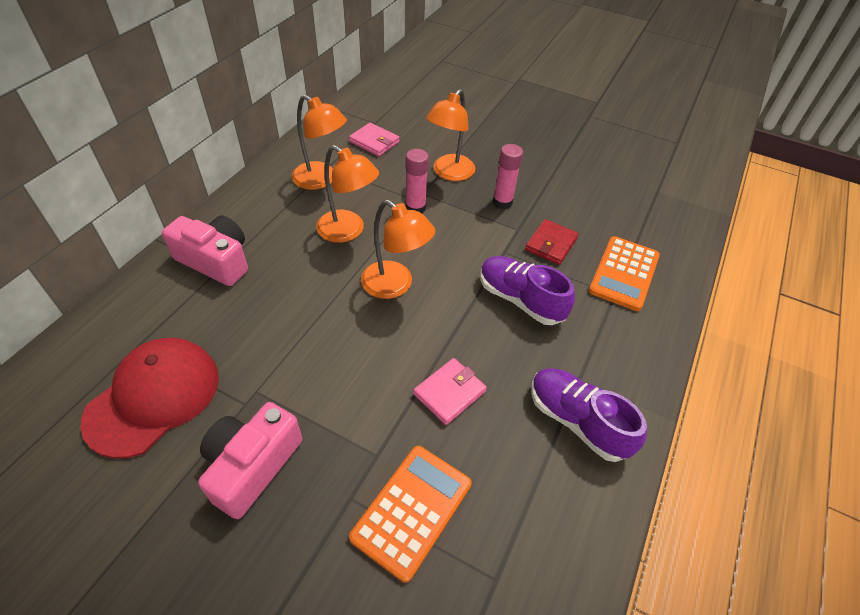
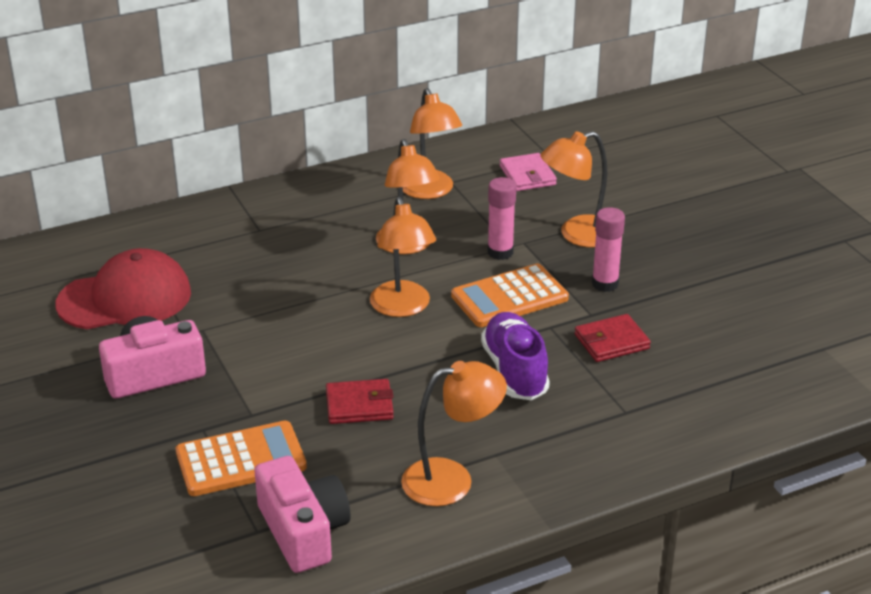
camera: 40 degrees right, 15 degrees down
pink camera [162,216,248,286] -> pink camera moved to [254,456,350,573]
pink wallet [413,358,487,425] -> red wallet [326,379,394,424]
purple shoe [531,368,647,462] -> orange lamp [401,361,507,506]
orange calculator [589,236,660,311] -> orange calculator moved to [451,264,569,327]

